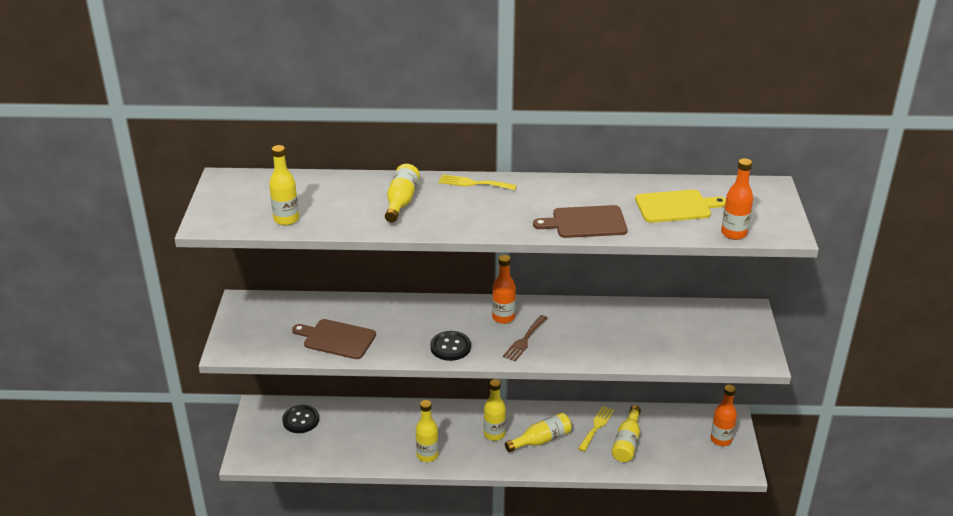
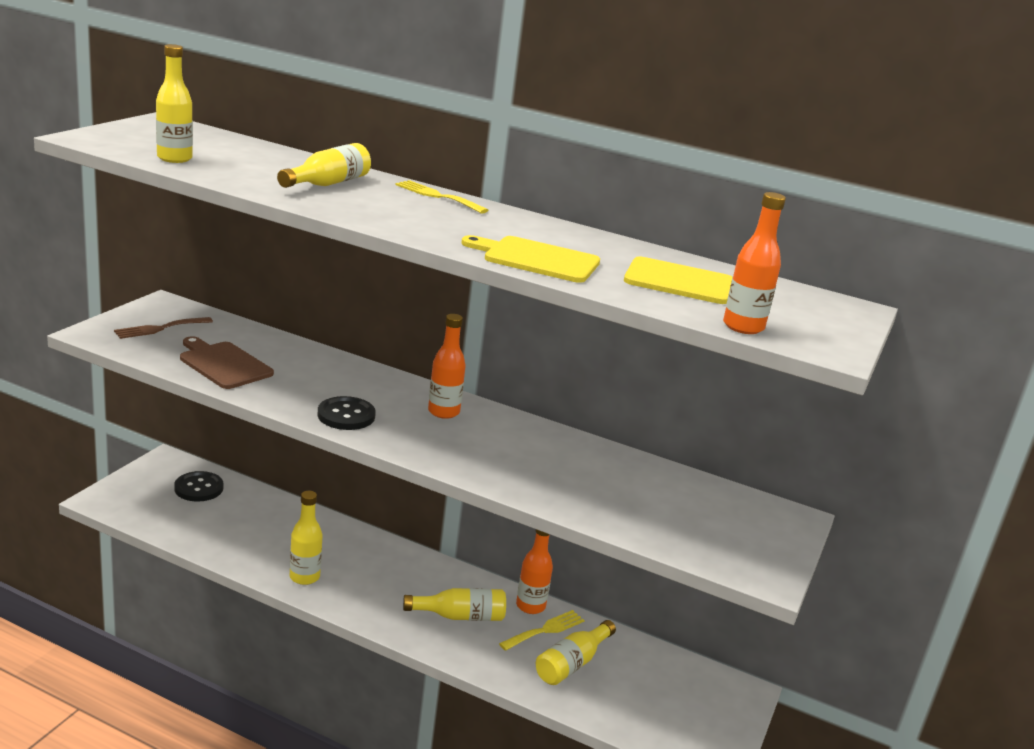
camera: 20 degrees right, 10 degrees down
yellow bottle [484,379,506,441] -> none
brown fork [503,315,547,361] -> brown fork moved to [114,317,213,339]
brown cutting board [533,205,627,238] -> yellow cutting board [461,235,600,283]
orange bottle [710,385,737,446] -> orange bottle moved to [516,529,553,614]

